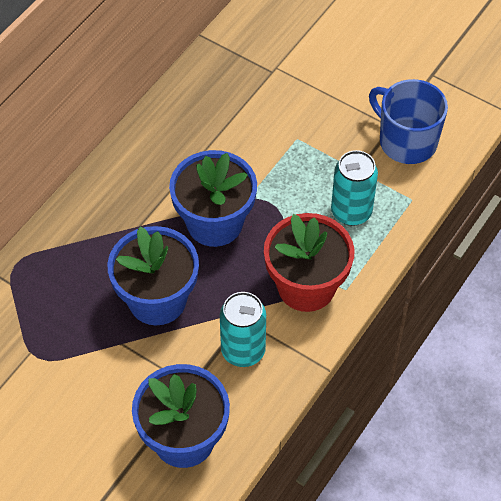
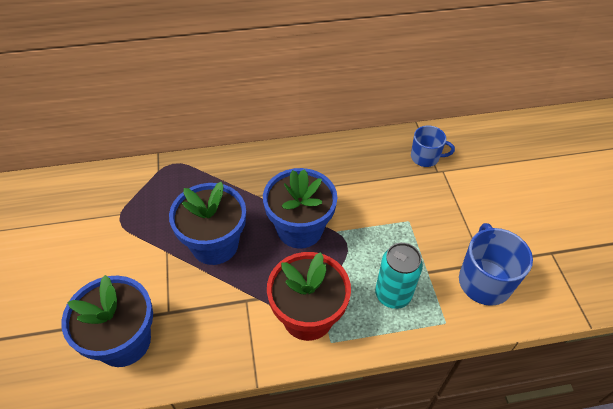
camera: 45 degrees right, 5 degrees down
turquoise can [220,292,266,367] -> none
none -> blue mug [411,125,455,167]

